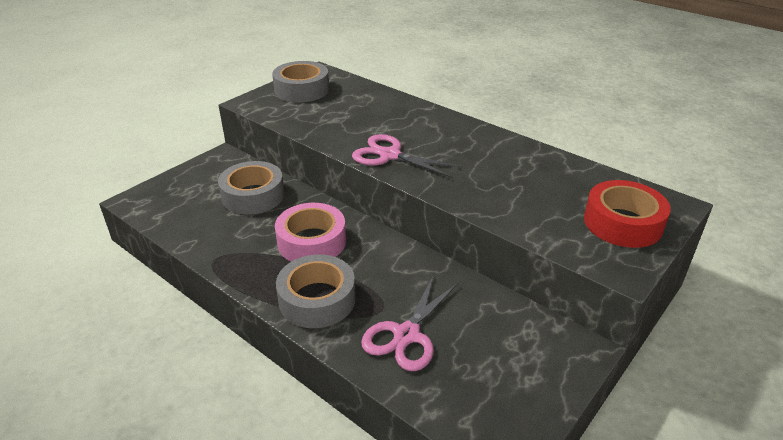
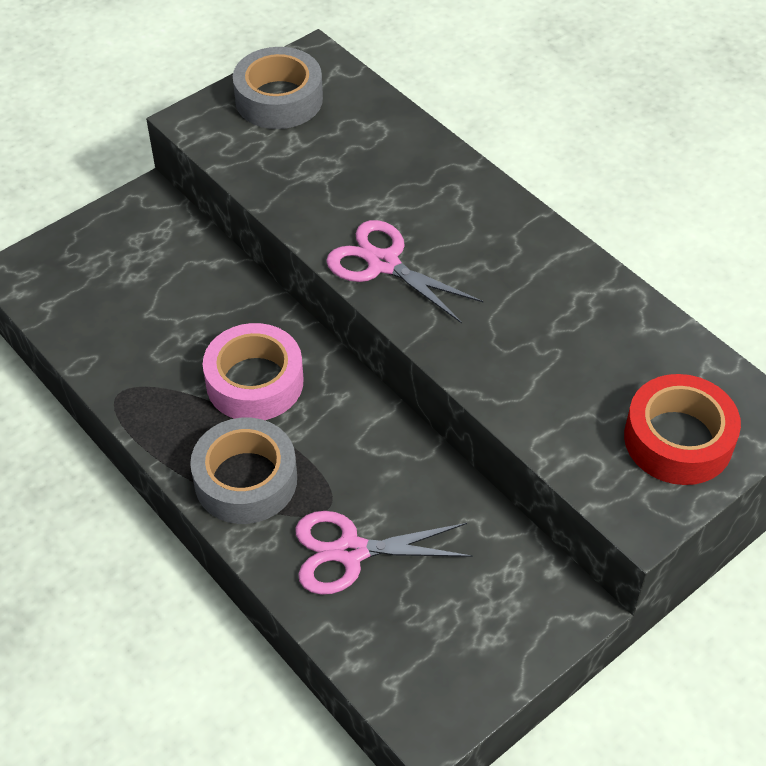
camera: 10 degrees right, 15 degrees up
grey tape [218,161,285,215] -> none
pink scissors [361,275,459,371] -> pink scissors turned 45 degrees clockwise [295,511,473,595]

